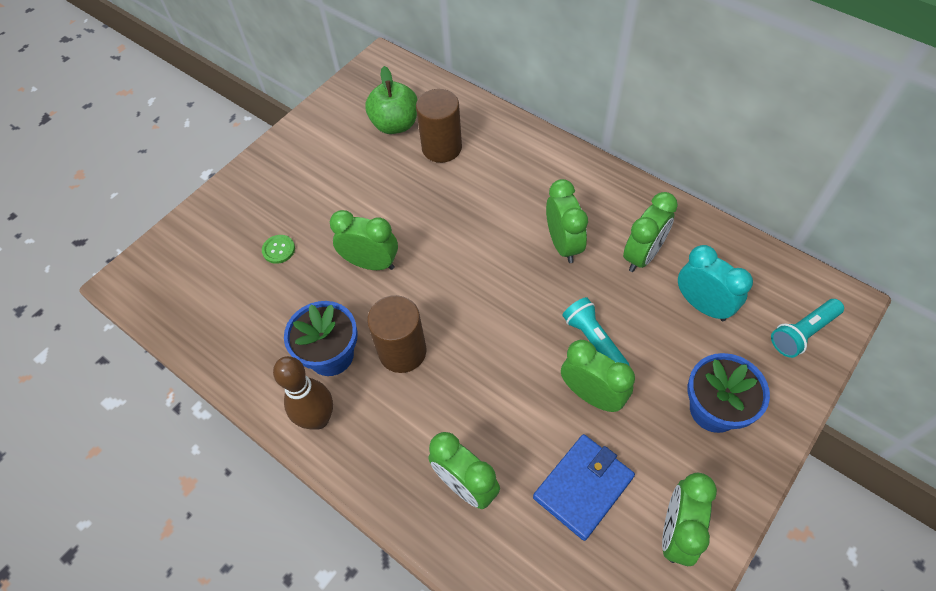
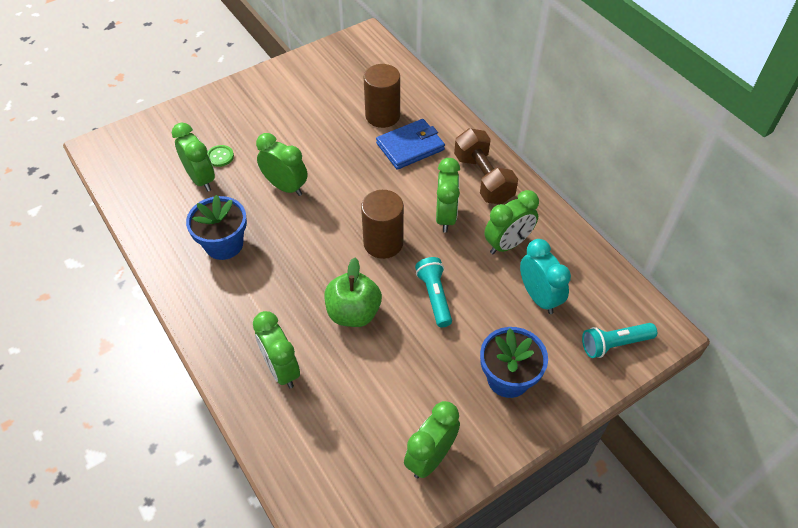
camera: 15 degrees right, 5 degrees down
brown bowling pin [273,356,333,430] -> none
green apple [366,66,418,134] -> green apple moved to [325,258,382,327]
brown cylinder [367,295,426,373] -> brown cylinder moved to [361,190,404,259]
blue wallet [533,434,635,541] -> blue wallet moved to [376,119,445,170]
green clock [561,340,635,412] -> green clock moved to [172,122,215,192]
none -> brown dumbbell [454,128,518,204]

